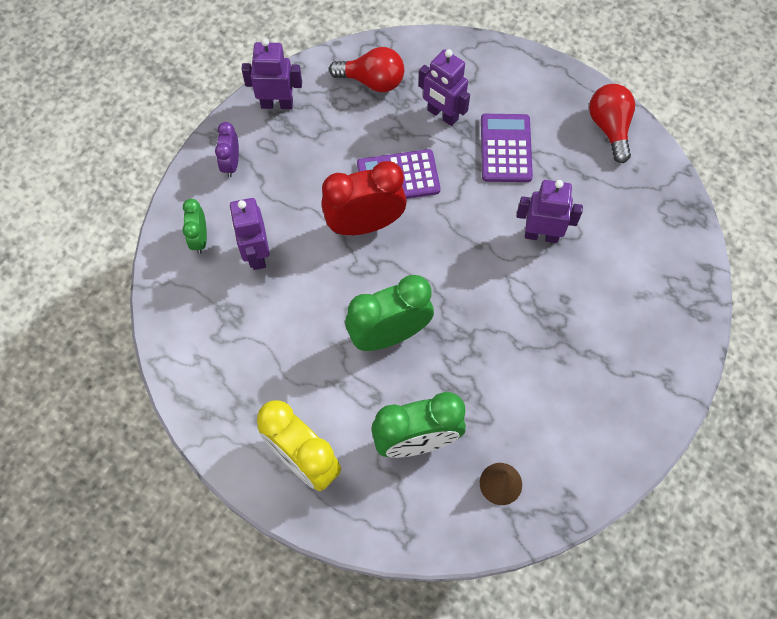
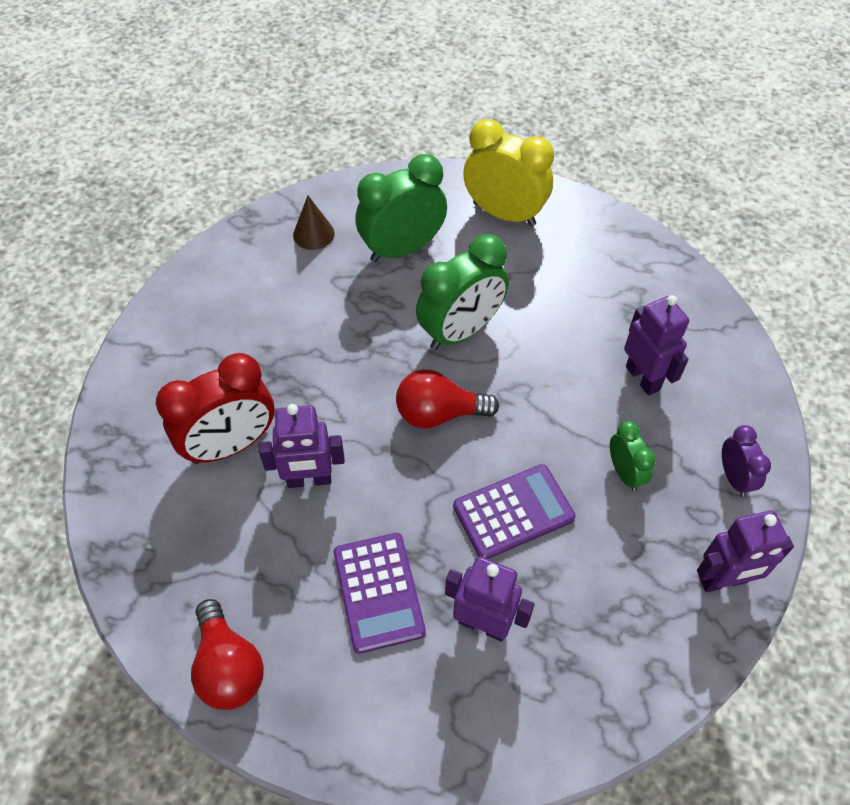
camera: 165 degrees right, 10 degrees down
green clock [183,199,207,254] -> green clock moved to [610,421,656,491]
red clock [321,161,407,235] -> red clock moved to [156,353,275,464]
red light bulb [329,47,404,92] -> red light bulb moved to [396,369,499,429]

